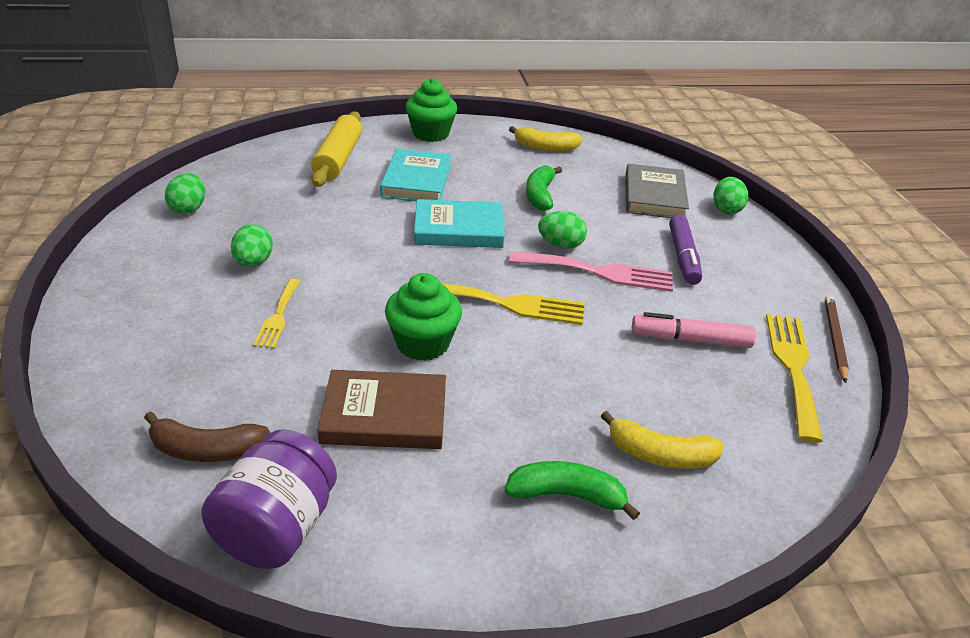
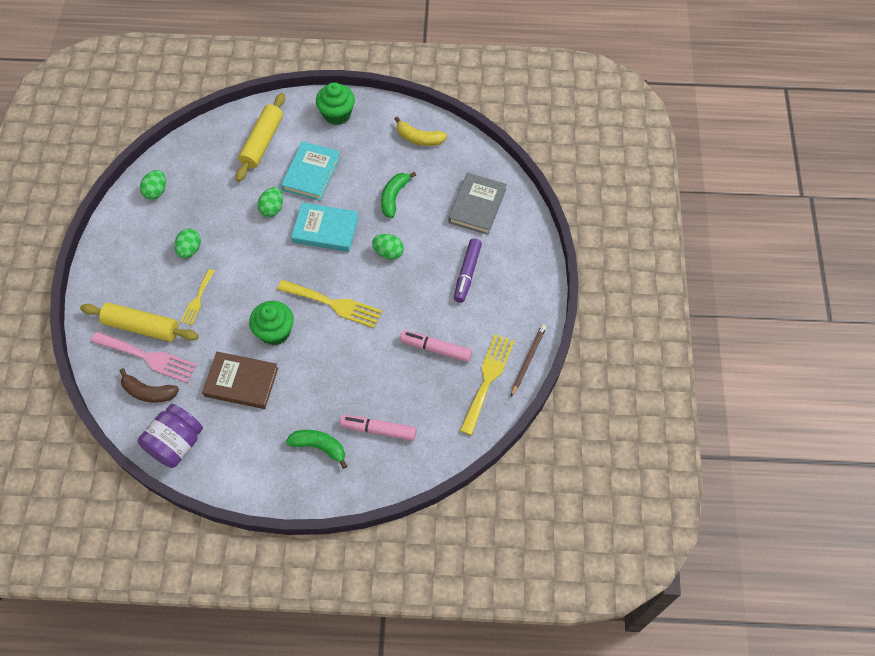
camera: 15 degrees right, 25 degrees up
pink fork [509,251,673,292] -> pink fork moved to [91,331,197,383]
yellow banana [601,411,724,469] -> pink marker [340,415,417,441]
green egg [713,177,748,214] -> green egg moved to [257,187,283,217]
none -> yellow rolling pin [80,303,199,342]

